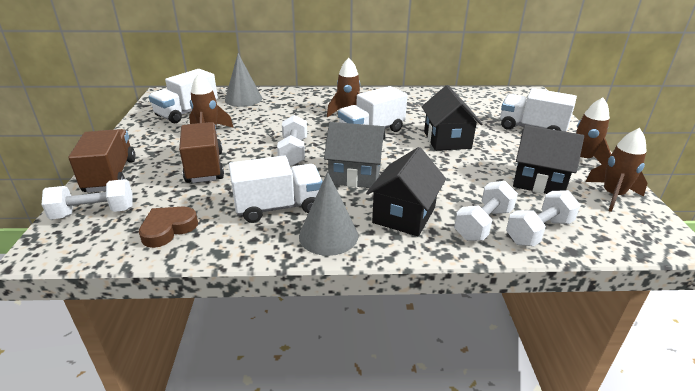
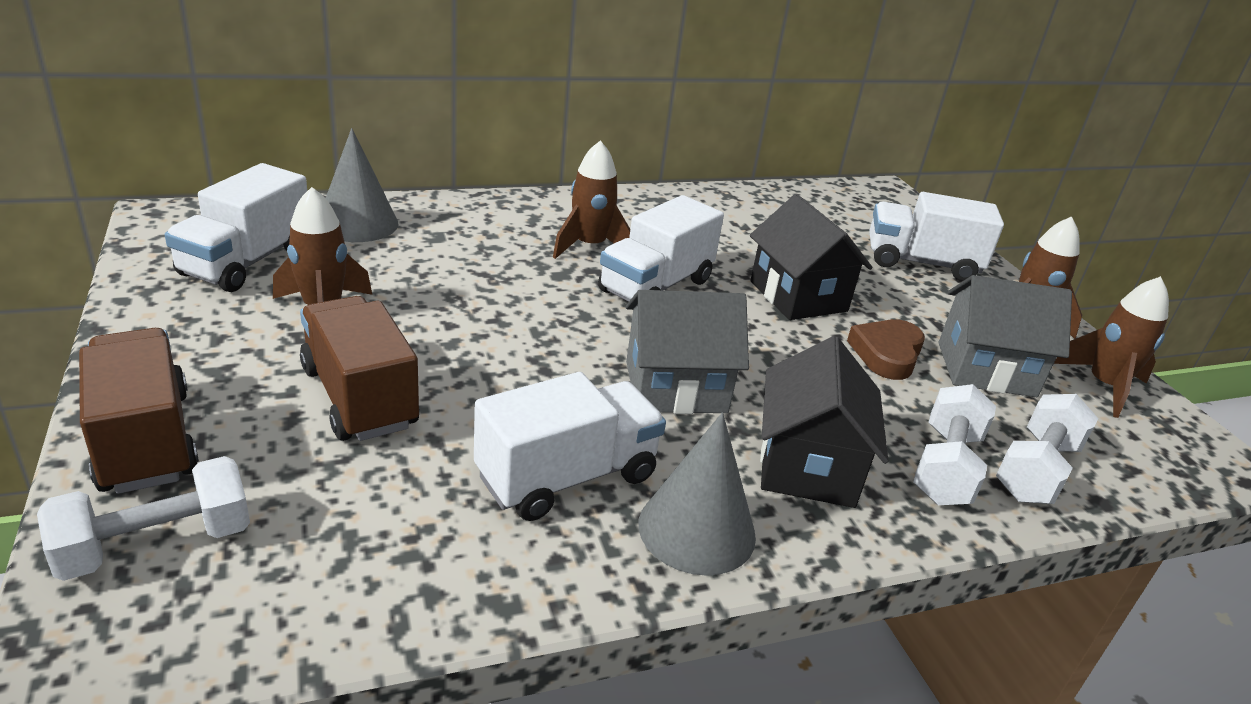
camera: 20 degrees left, 0 degrees up
brown heart [139,207,198,248] -> brown heart moved to [847,319,925,380]
white dumbbell [277,115,307,166] -> none
black house [513,125,584,194] -> grey house [939,275,1072,397]

